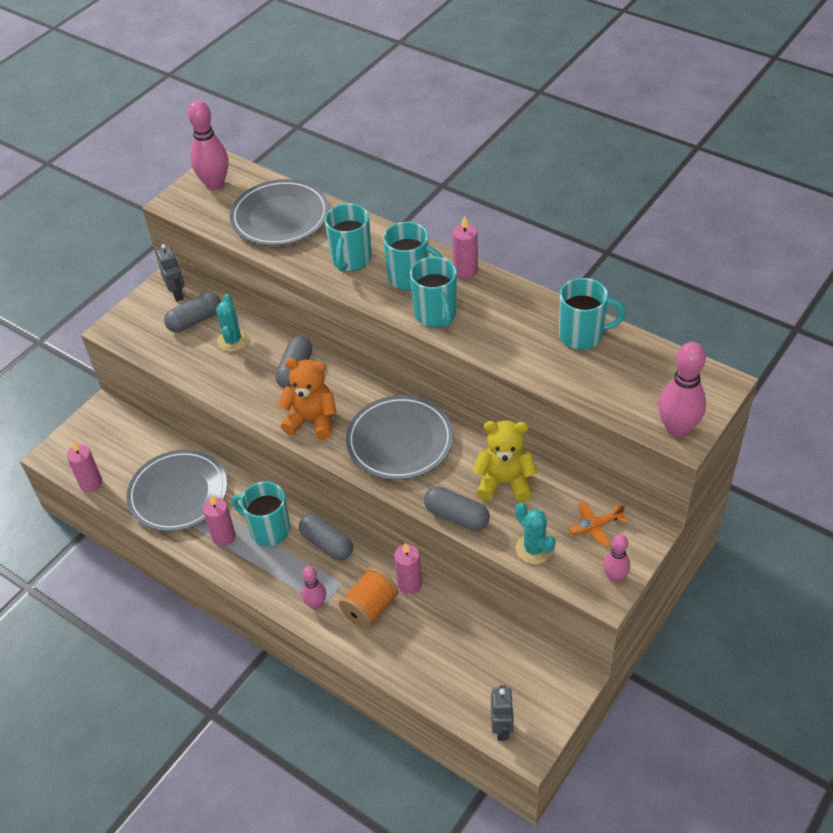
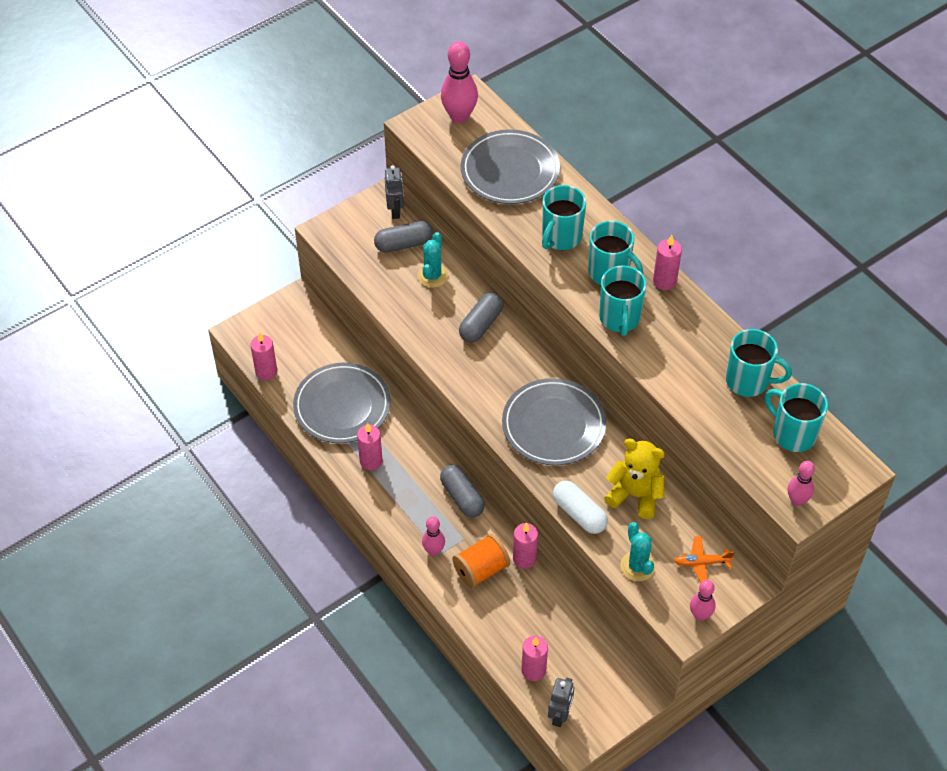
camera: 15 degrees right, 5 degrees up
turquoise mug [232,481,290,546] -> turquoise mug moved to [765,383,828,452]
orange teddy bear [277,358,336,440] -> none
grey capsule [424,486,490,531] -> white capsule [553,481,608,534]
pink bowling pin [658,342,706,438] -> pink bowling pin [788,461,815,506], size x0.59
none -> pink candle [521,635,548,681]

